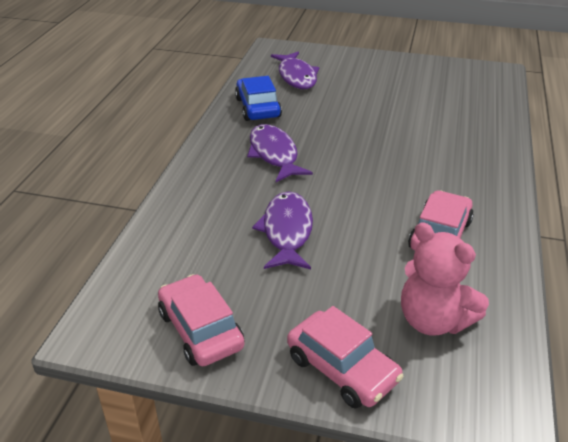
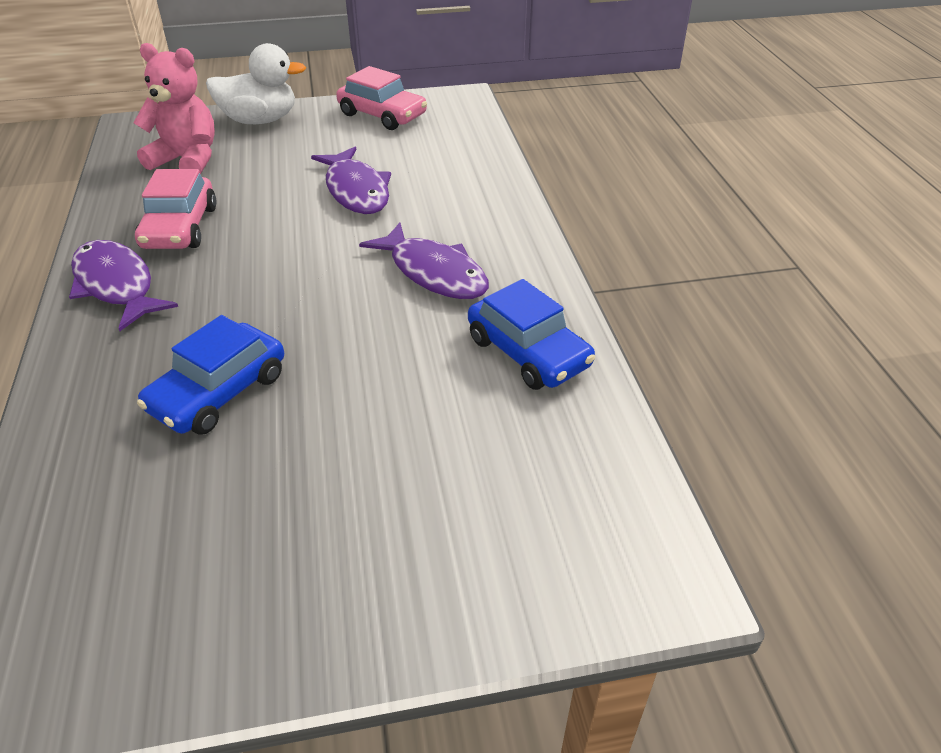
camera: 155 degrees right, 5 degrees up
purple fish [271,51,320,89] -> purple fish moved to [69,240,178,331]
pink car [287,306,404,409] -> white duck [206,43,306,124]
none -> blue car [137,315,284,435]

